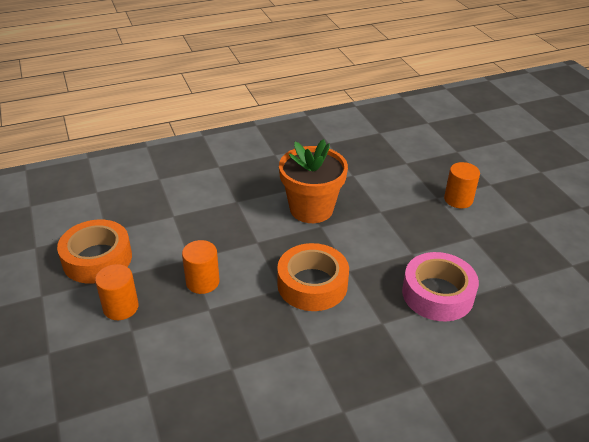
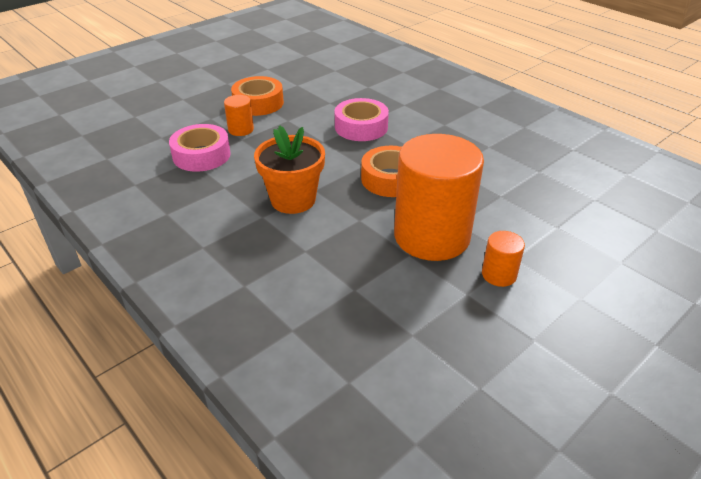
camera: 110 degrees left, 0 degrees up
orange tape [57,219,132,284] -> orange tape moved to [231,76,284,116]
orange cylinder [182,240,220,294] -> orange cylinder [394,134,484,261], size x2.36
none -> pink tape [169,124,231,172]

